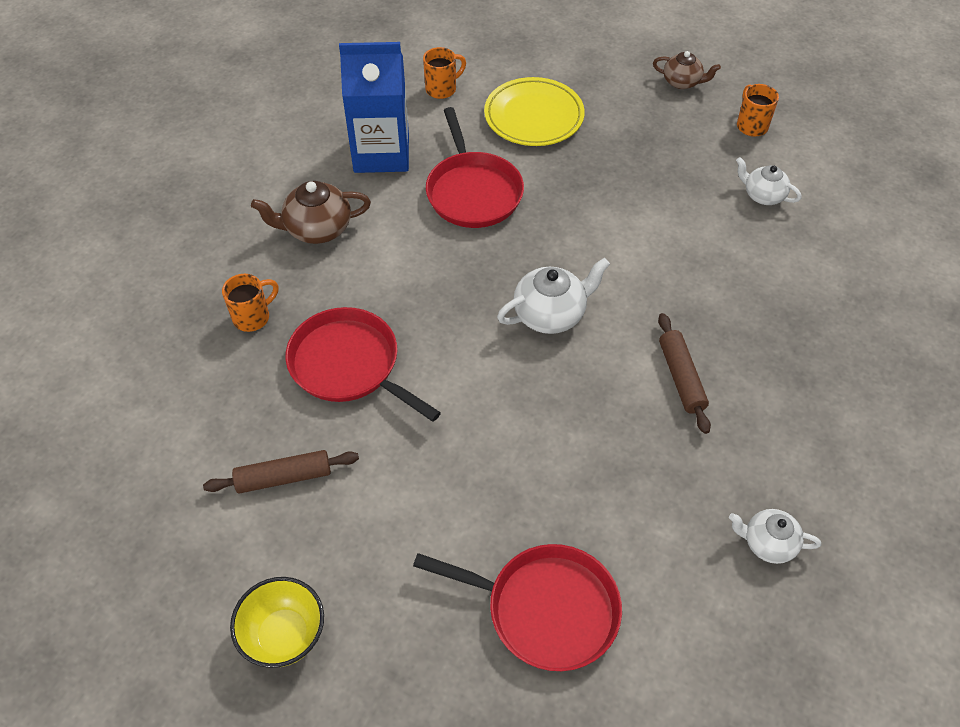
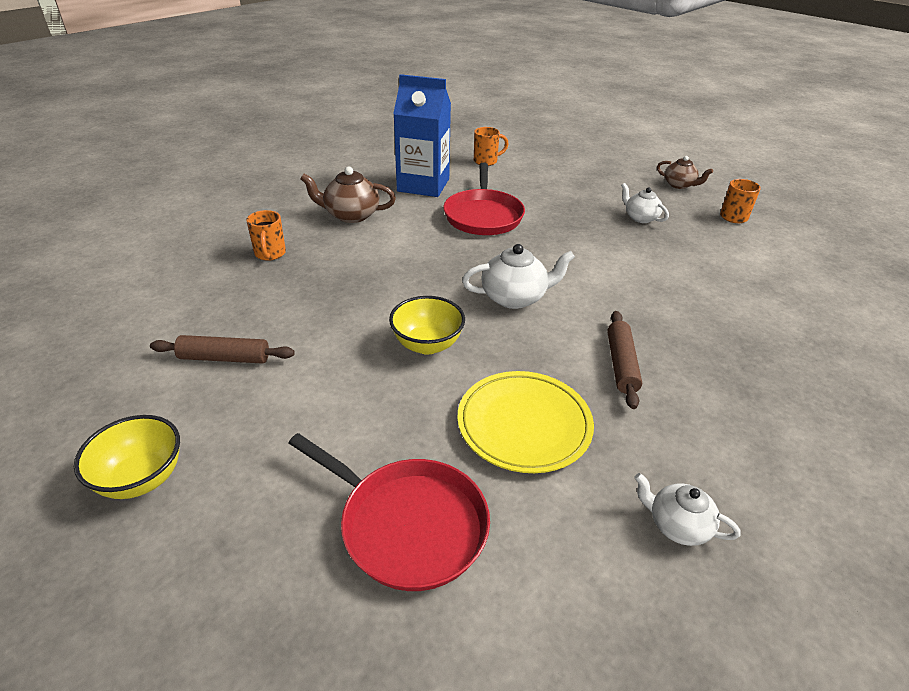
camera: 15 degrees right, 15 degrees down
orange mug [222,274,279,332] -> orange mug turned 105 degrees clockwise [246,210,286,261]
red pan [285,307,441,422] -> none
yellow plate [484,77,585,146] -> yellow plate moved to [457,371,594,473]
white teapot [736,157,801,205] -> white teapot moved to [621,183,669,223]
none -> yellow bowl [389,296,465,355]

